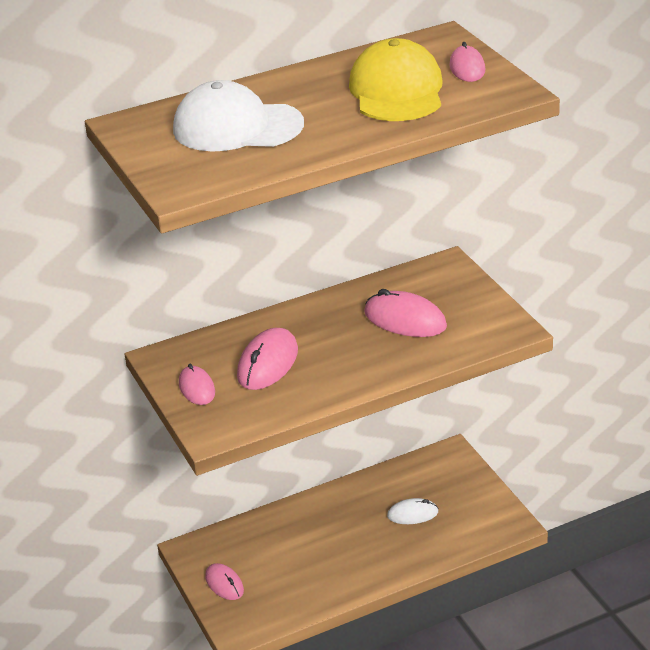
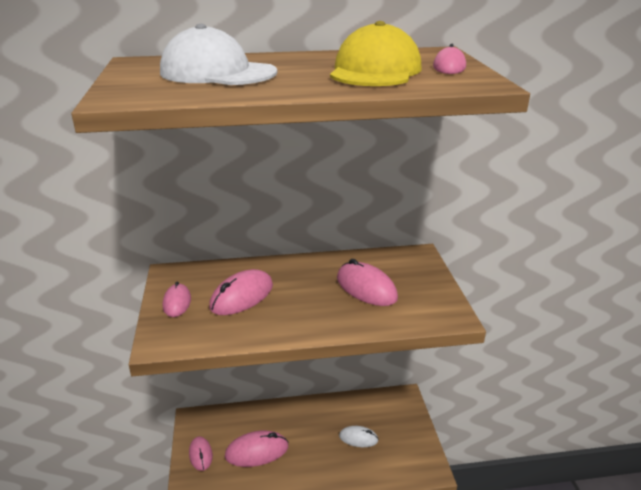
camera: 15 degrees right, 5 degrees down
none -> pink mouse [225,430,288,467]

